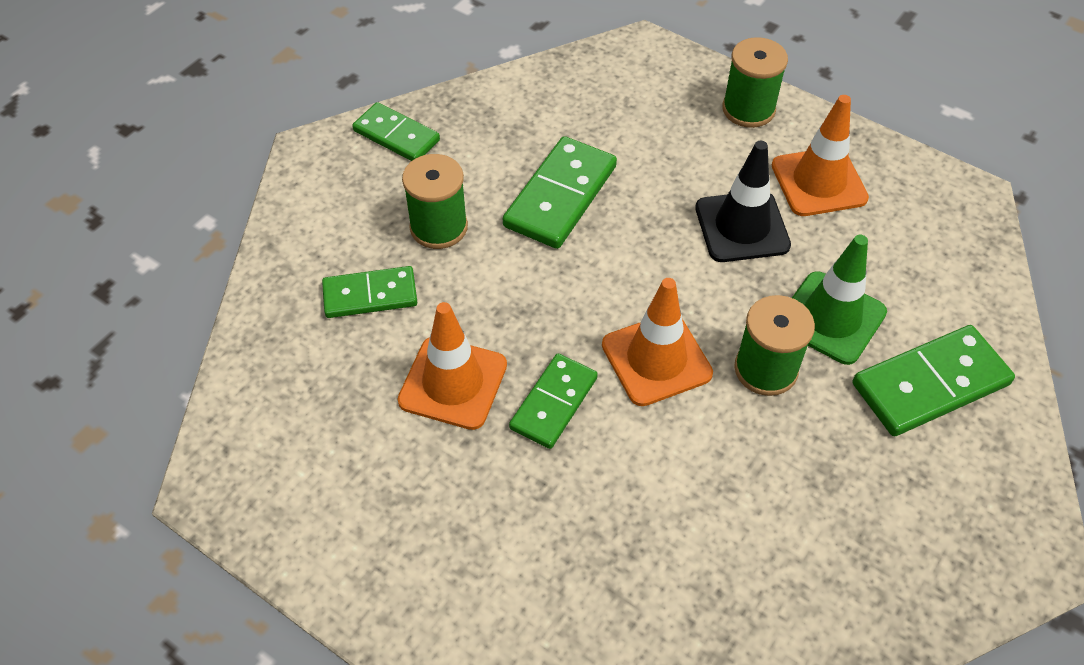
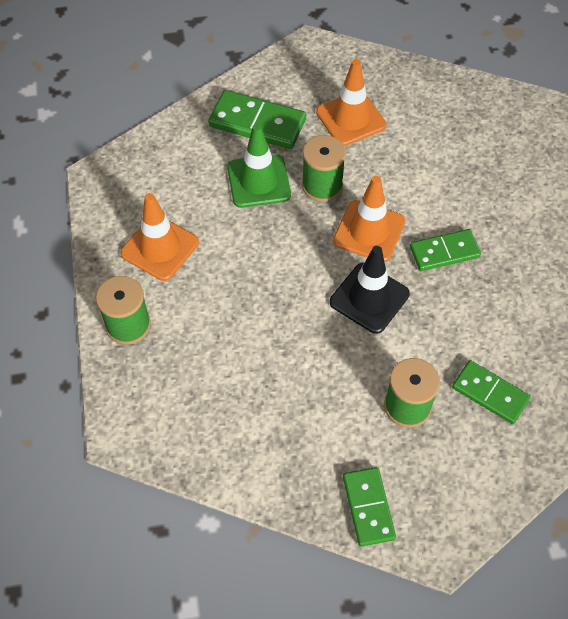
camera: 135 degrees left, 5 degrees up
orange traffic cone [398,302,507,430] -> orange traffic cone moved to [316,59,386,146]
green domino [503,136,617,249] -> none
black traffic cone [695,141,791,262] -> black traffic cone moved to [330,246,410,334]

